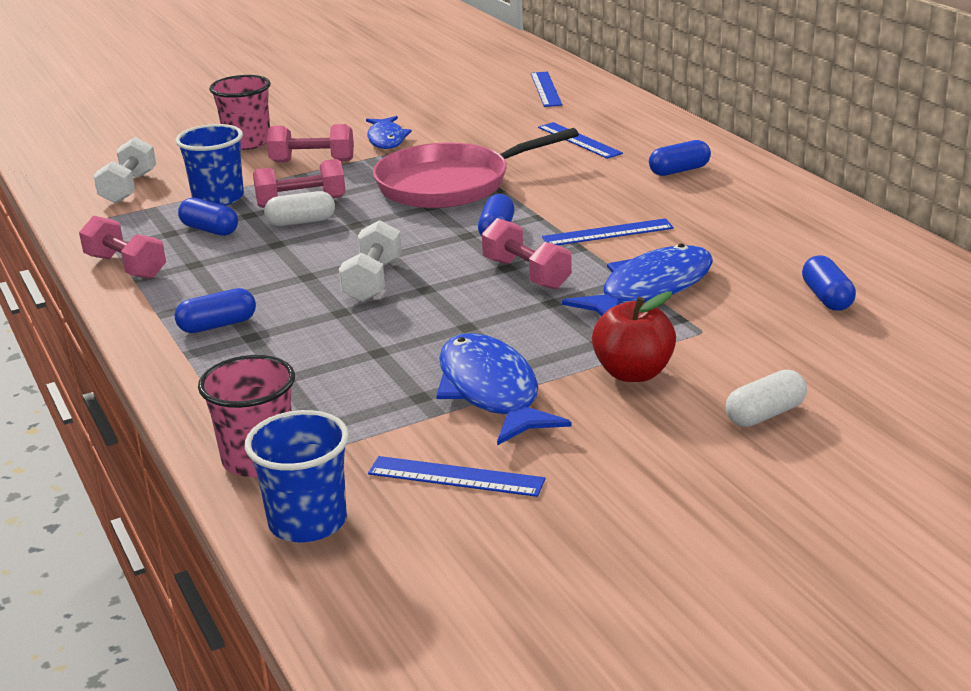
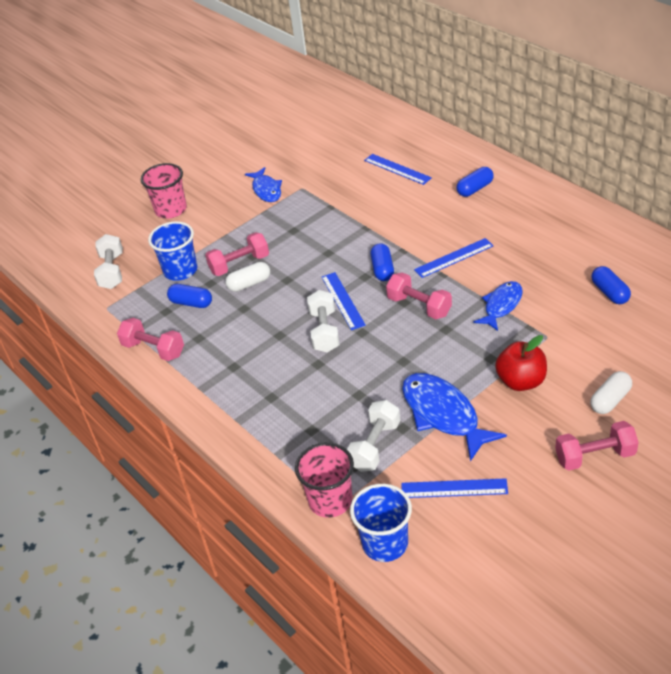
camera: 10 degrees left, 15 degrees up
blue capsule [174,288,256,333] -> none
pink dumbbell [267,124,354,163] -> pink dumbbell moved to [555,421,639,471]
pink pan [373,128,579,208] -> none
blue ruler [531,72,562,107] -> blue ruler moved to [322,272,366,330]
blue fish [562,244,713,316] -> blue fish [473,281,523,331], size x0.63
none -> white dumbbell [347,400,400,472]

